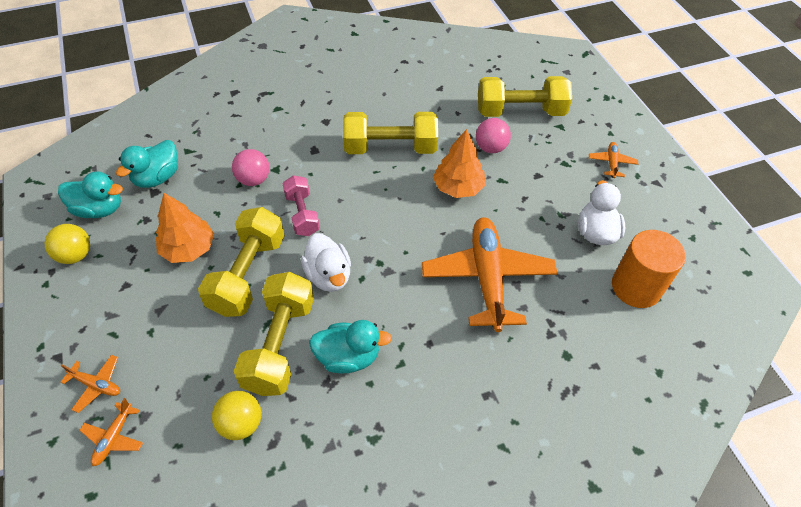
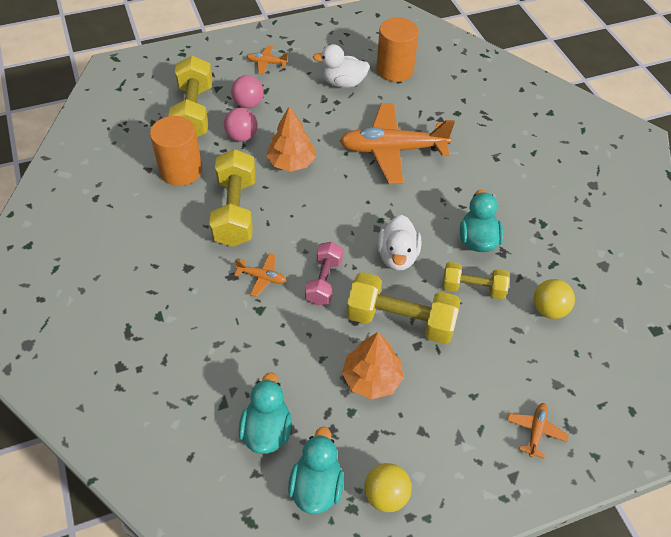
camera: 90 degrees left, 0 degrees up
orange plane [79,398,143,466] -> orange plane moved to [234,253,287,297]
turquoise duck [116,140,178,188] -> turquoise duck turned 120 degrees counterclockwise [239,372,292,454]
pink ball [232,149,270,186] -> pink ball moved to [231,75,264,108]
yellow dumbbell [234,272,314,396] -> yellow dumbbell [443,262,510,299], size x0.61
pink dumbbell [282,175,320,236] -> pink dumbbell turned 60 degrees counterclockwise [305,242,343,305]
white duck [301,233,351,292] -> white duck turned 120 degrees clockwise [378,215,421,271]
none -> orange cylinder [150,116,202,186]

